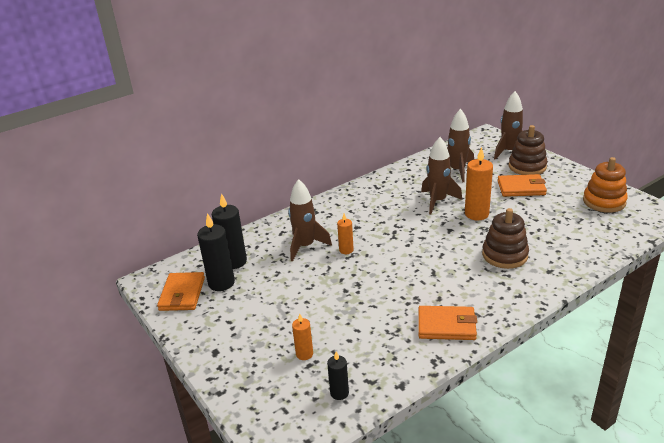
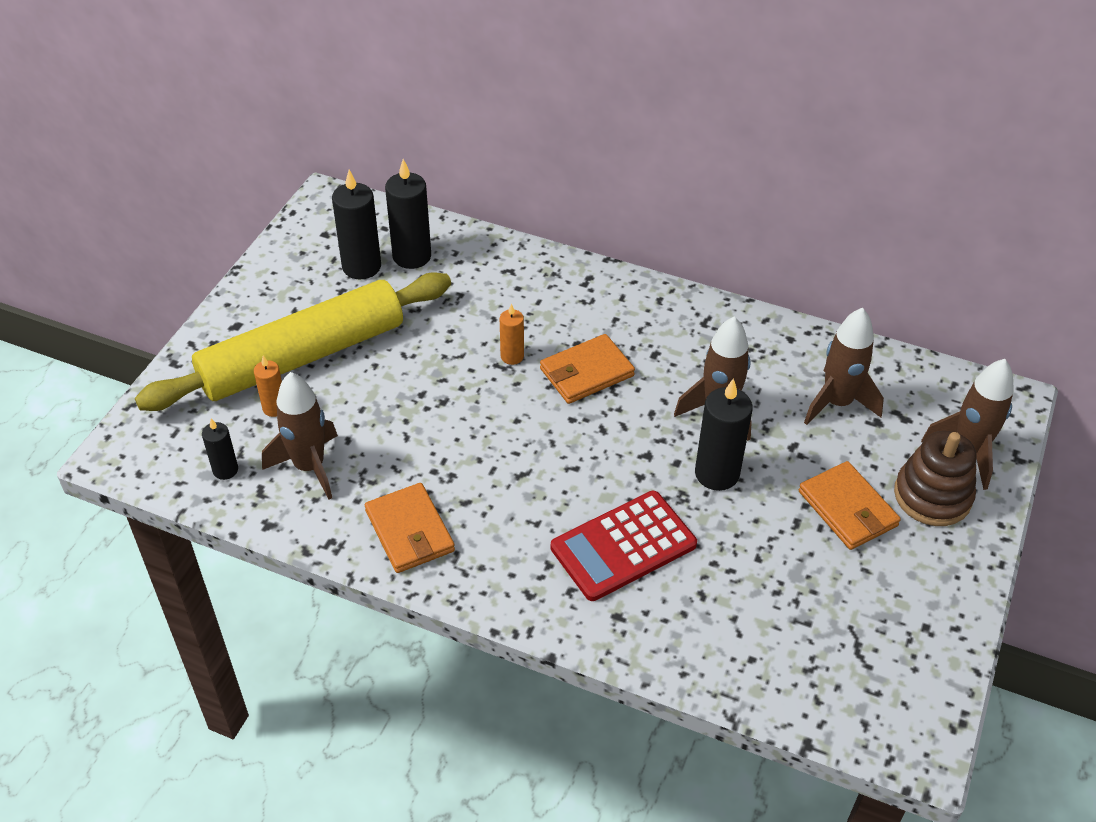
camera: 55 degrees right, 15 degrees up
orange wallet [157,272,205,311] -> orange wallet moved to [540,334,635,404]
brown rocket [288,179,332,262] -> brown rocket moved to [262,372,338,499]
orange candle [465,147,493,220] -> black candle [695,378,753,491]
brown stacking toy [482,208,529,269] -> red calculator [551,491,697,601]
orange stacking toy [583,157,628,213] -> none
none -> yellow rolling pin [135,272,451,411]

